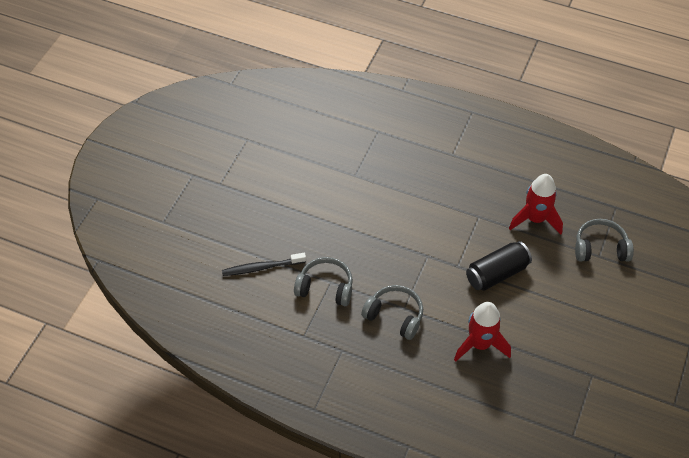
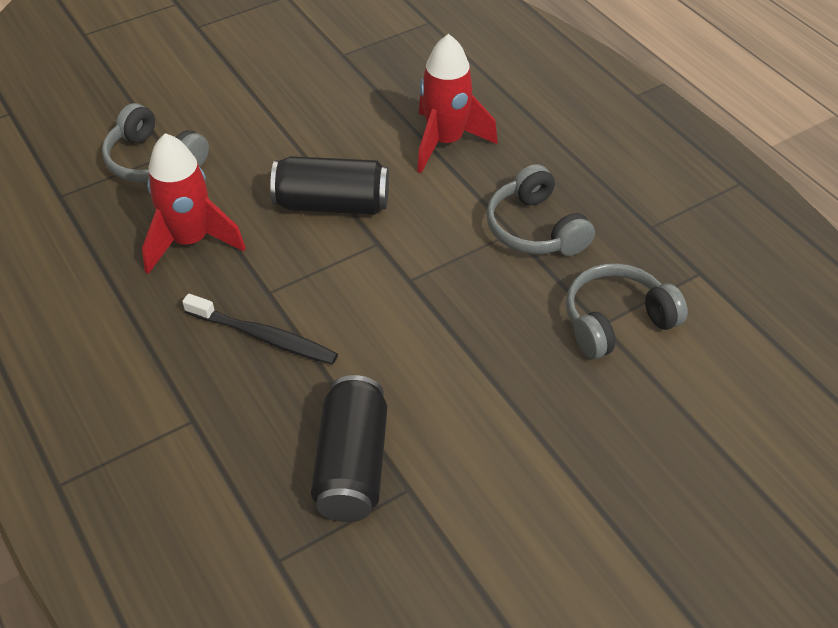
camera: 145 degrees left, 5 degrees down
black toothbrush [222,253,306,276] -> black toothbrush moved to [182,294,338,365]
grey headphones [294,257,353,306] -> grey headphones turned 105 degrees clockwise [566,263,688,359]
none -> black can [311,375,387,522]

